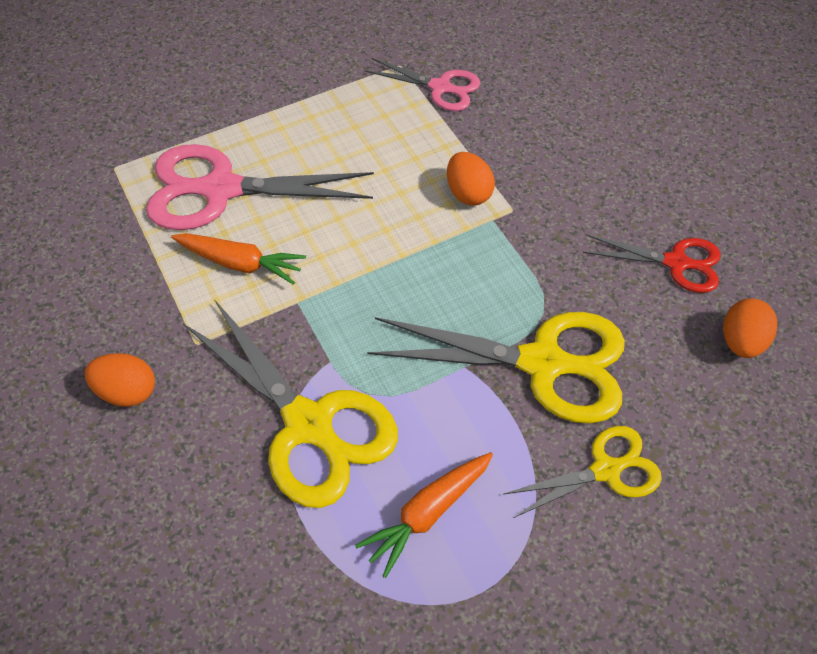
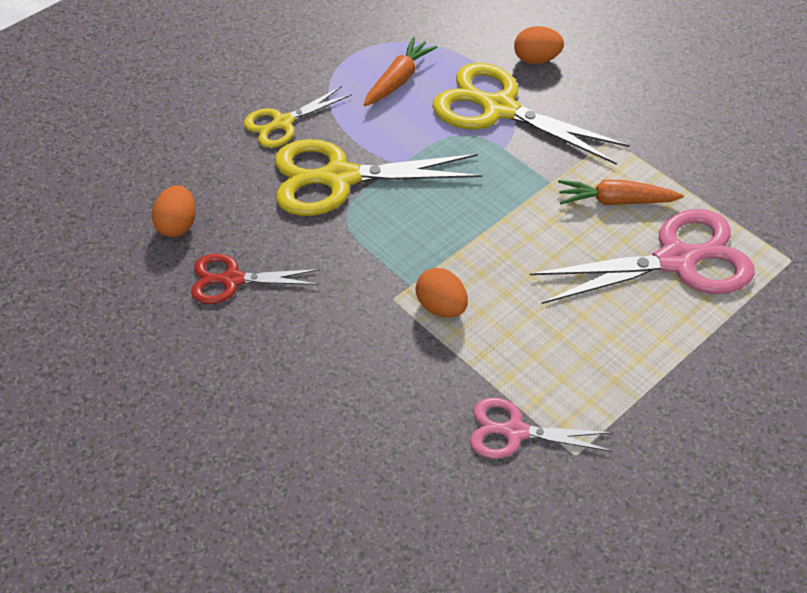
camera: 165 degrees right, 5 degrees down
orange egg [85,353,155,407] -> orange egg moved to [514,26,564,64]

